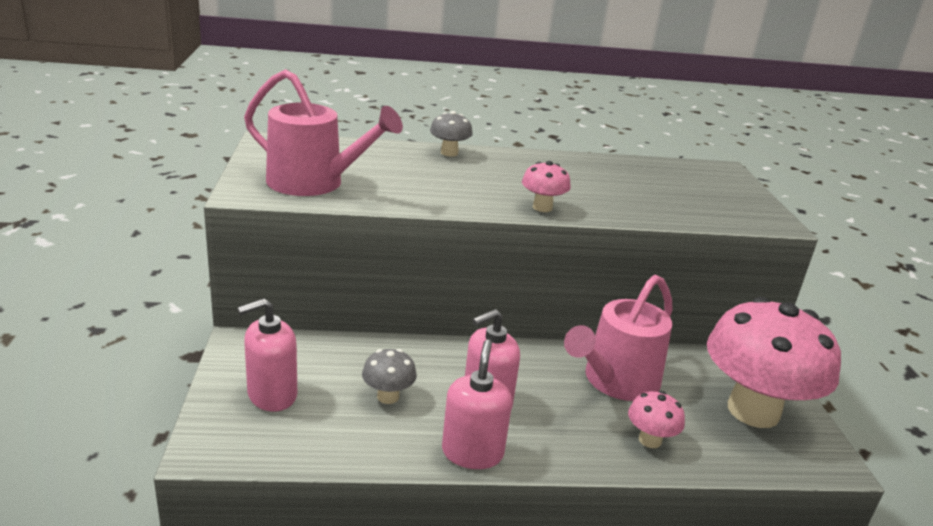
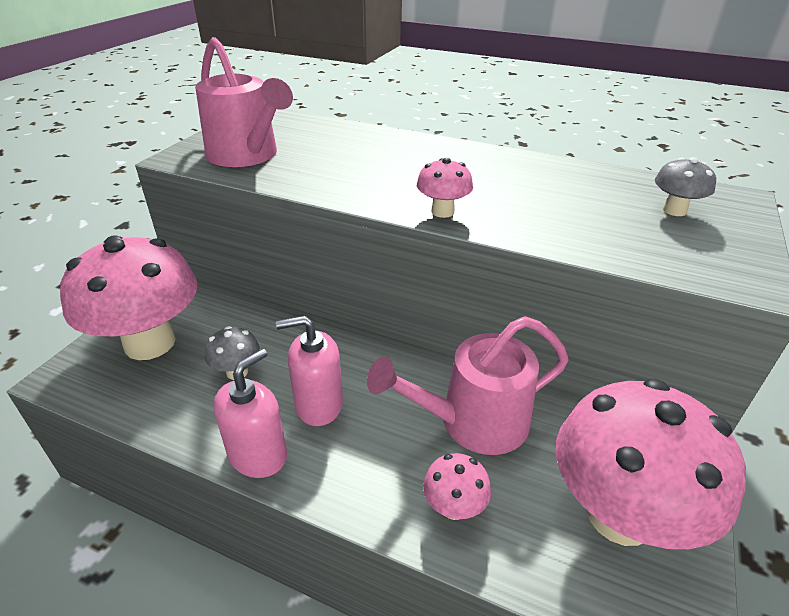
camera: 30 degrees right, 10 degrees up
pink soap dispenser [238,298,297,412] -> pink mushroom [60,235,197,360]
grey mushroom [430,111,473,157] -> grey mushroom moved to [655,157,716,216]

